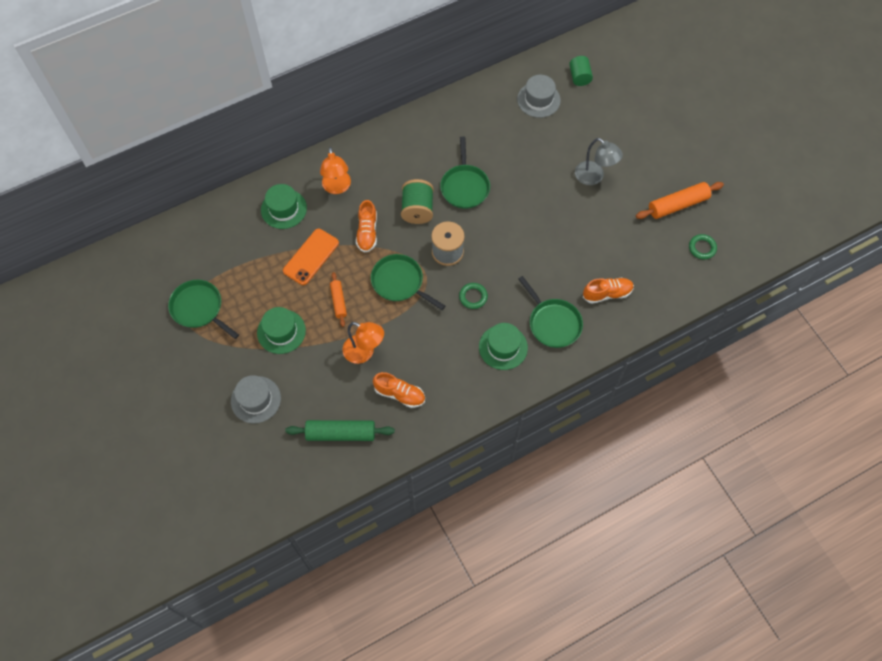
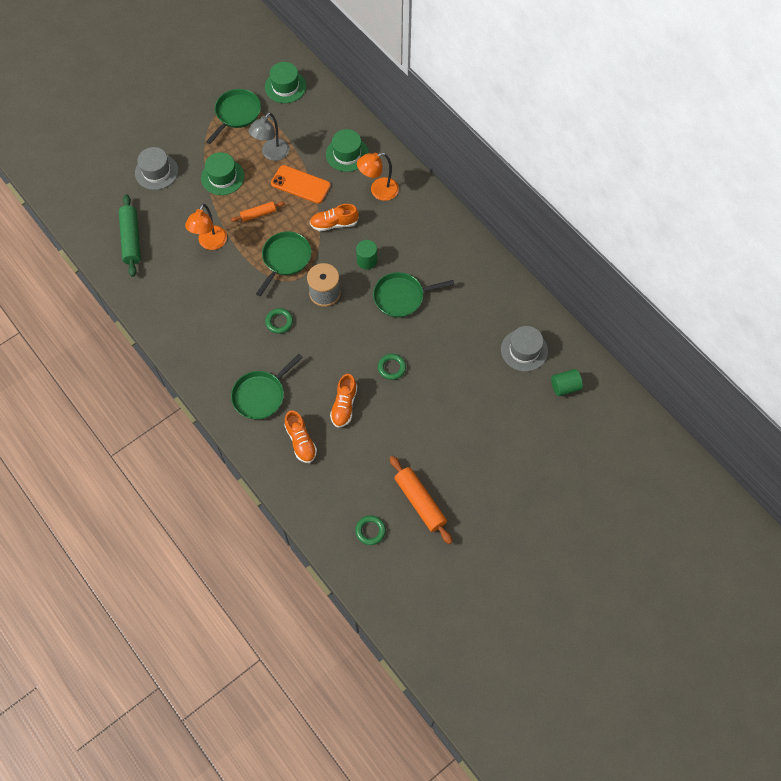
camera: 80 degrees right, 0 degrees up
orange shoe [373,372,425,408] -> orange shoe moved to [330,374,357,428]
green spool [401,179,434,224] -> green cylinder [356,240,377,269]
green hat [479,323,528,370] -> green hat moved to [265,62,306,103]
grey lamp [575,138,623,185] -> grey lamp moved to [249,112,290,161]
none -> green ring [378,354,406,380]

